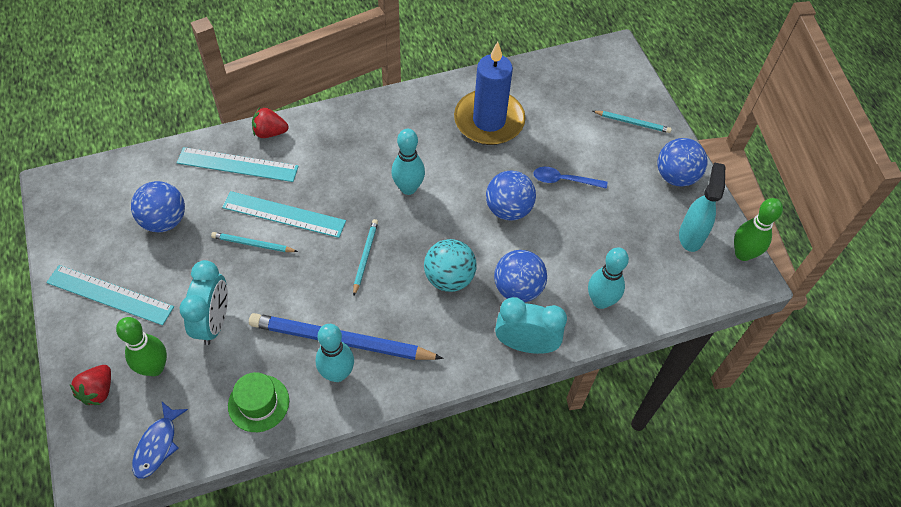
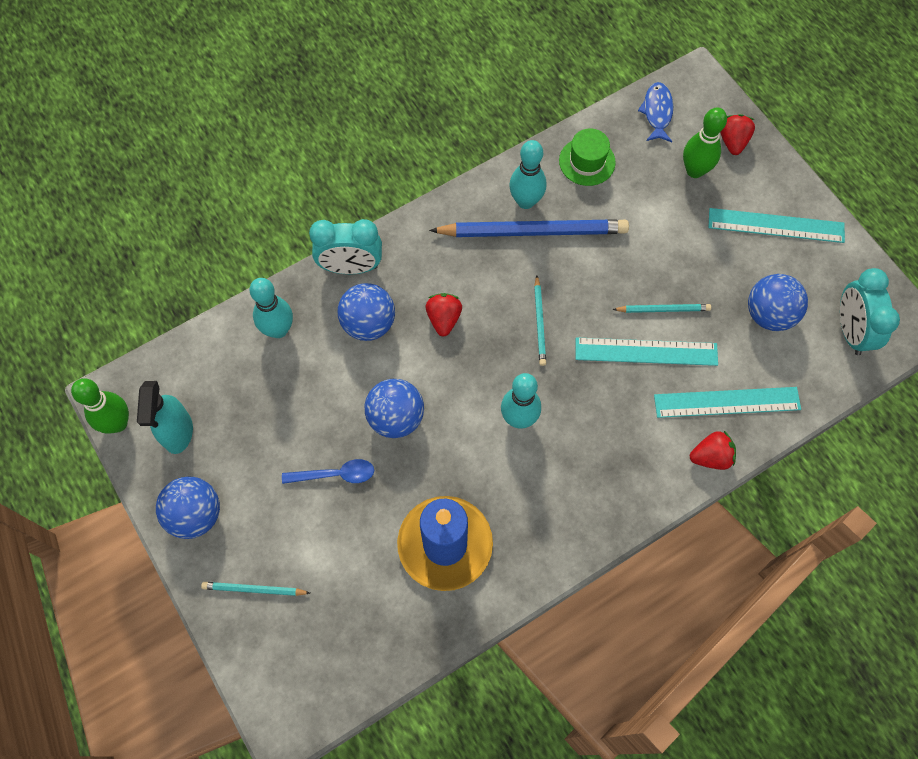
camera: 170 degrees right, 10 degrees up
turquoise clock [179,260,228,345] -> turquoise clock moved to [840,268,900,355]
turquoise ball [424,239,476,292] -> red strawberry [426,293,462,337]

